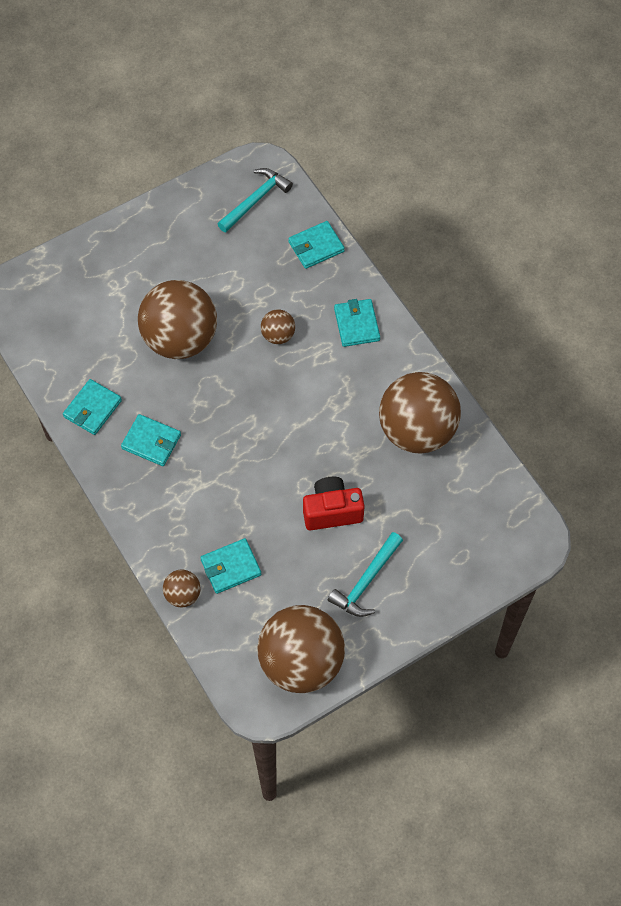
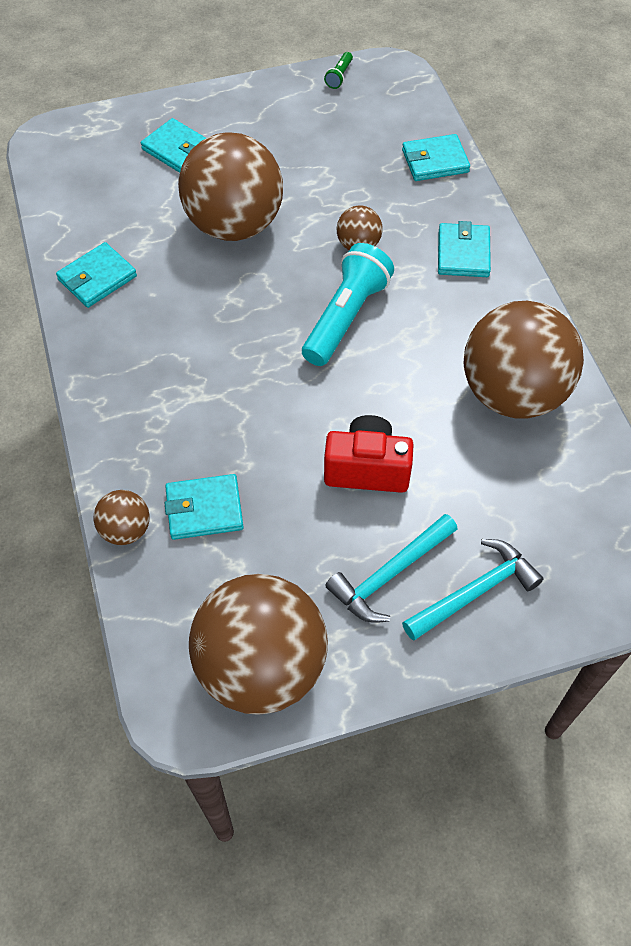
camera: 15 degrees right, 5 degrees down
turquoise wallet [121,414,181,466] -> turquoise wallet moved to [141,118,206,173]
turquoise hammer [218,168,293,232] -> turquoise hammer moved to [402,539,544,641]
none -> turquoise flashlight [302,243,394,366]
none -> green flashlight [324,52,353,89]

